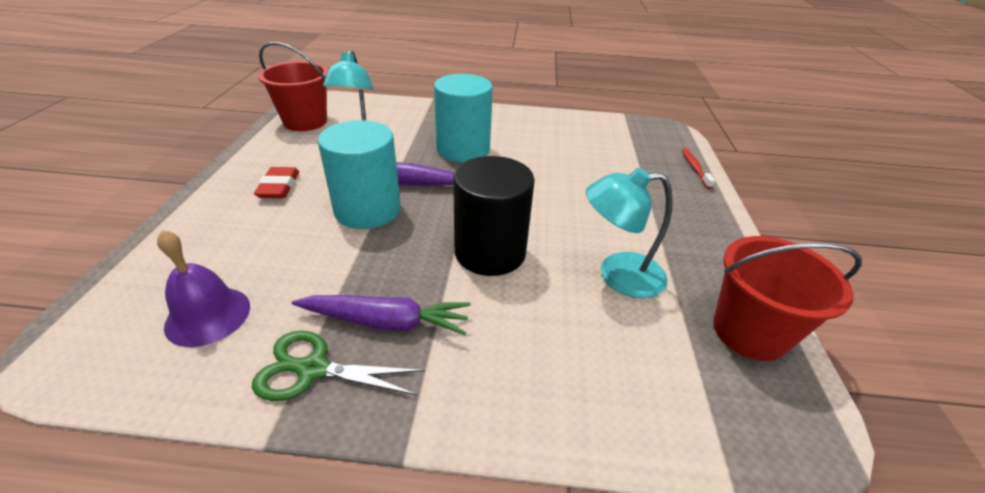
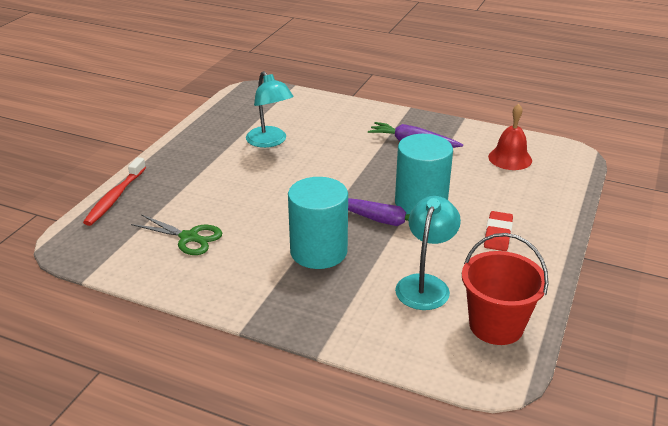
camera: 160 degrees left, 5 degrees down
purple bell [157,230,250,347] -> red bell [488,104,532,170]
green scissors [252,331,425,401] -> green scissors moved to [131,214,222,255]
black cylinder [453,156,535,276] -> none
turquoise lamp [586,168,673,298] -> turquoise lamp turned 45 degrees clockwise [246,71,294,148]
red toothbrush [682,149,715,189] -> red toothbrush [83,157,146,226], size x1.59
red bucket [713,236,862,361] -> none

